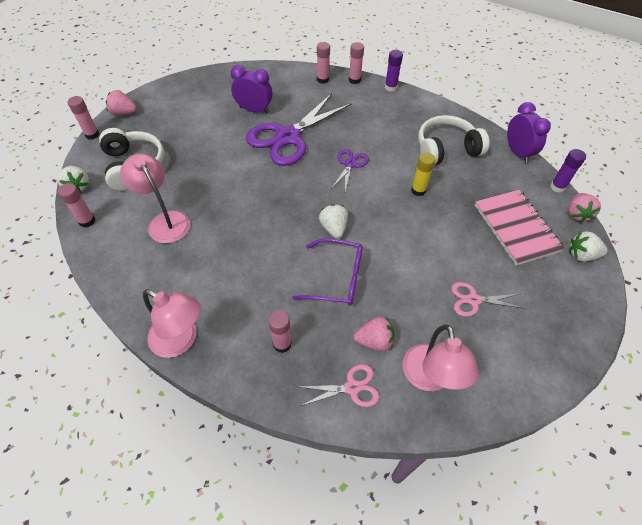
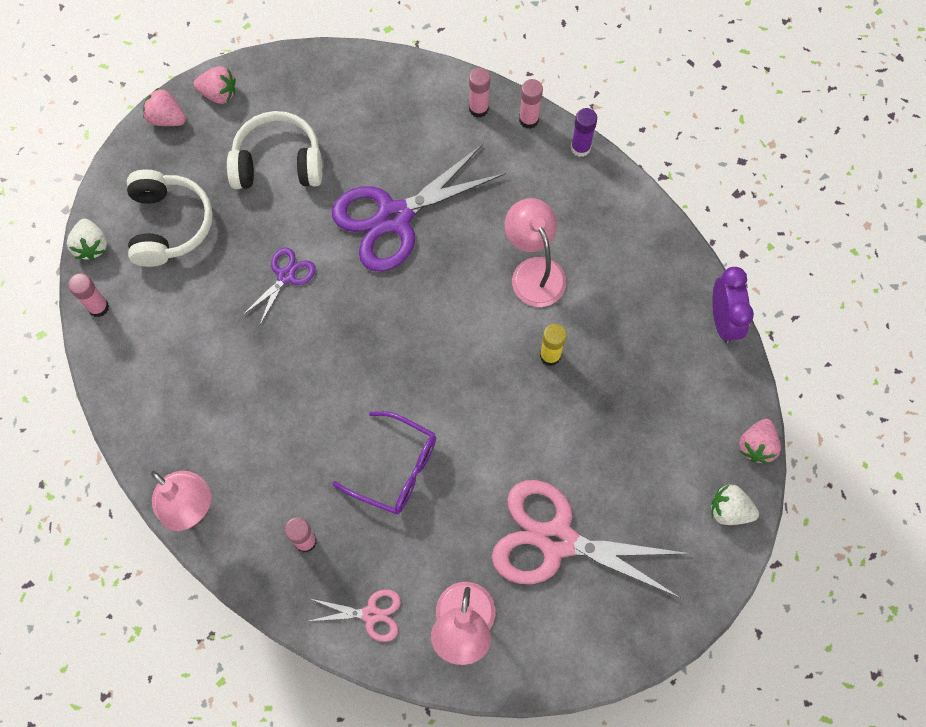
camera: 15 degrees right, 15 degrees up
pink glue stick [68,96,99,140] -> none
pink lamp [120,153,190,243] -> pink lamp moved to [505,198,566,307]
purple clock [231,65,272,113] -> none
white strawberry [319,204,348,239] -> none
purple scissors [331,149,369,191] -> purple scissors moved to [243,248,316,326]
pink strawberry [354,317,395,352] -> pink strawberry moved to [194,66,236,104]
white headphones [418,115,490,165] -> white headphones moved to [227,111,322,189]
pink scissors [451,282,525,317] -> pink scissors [492,480,691,598], size x2.10
pink notebook [475,190,565,266] -> none
purple glue stick [550,149,586,193] -> none

